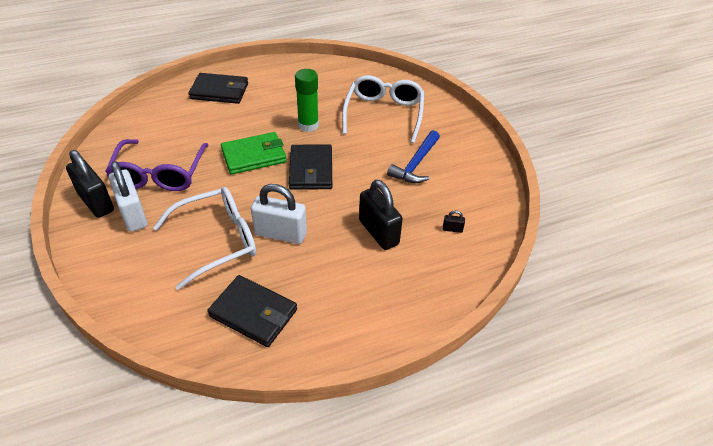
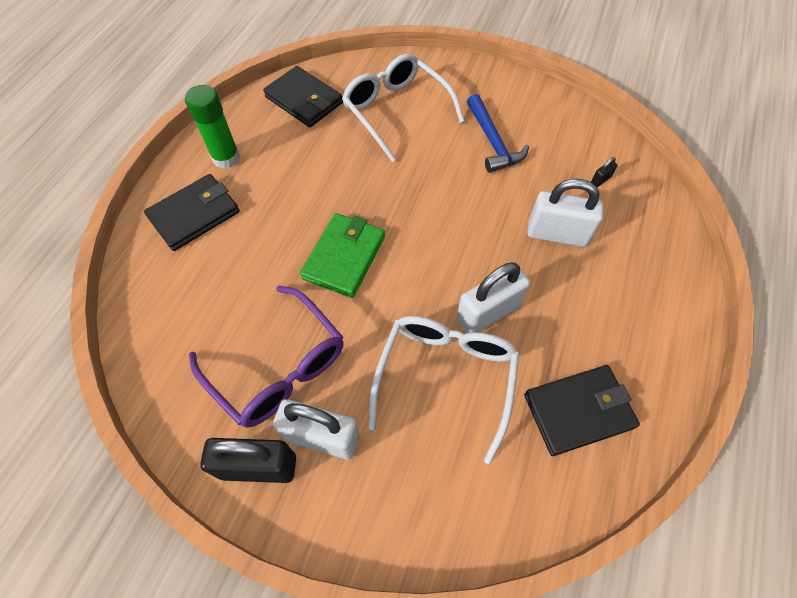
camera: 45 degrees left, 15 degrees up
black wallet [289,145,332,190] -> black wallet moved to [263,66,343,127]
green glue stick [295,69,319,132] -> green glue stick moved to [185,85,240,169]
black padlock [359,180,403,250] -> white padlock [527,179,604,247]

